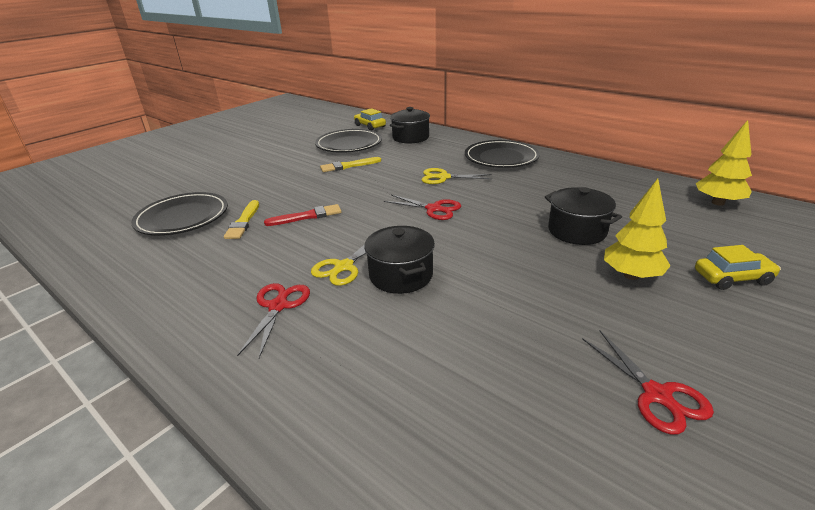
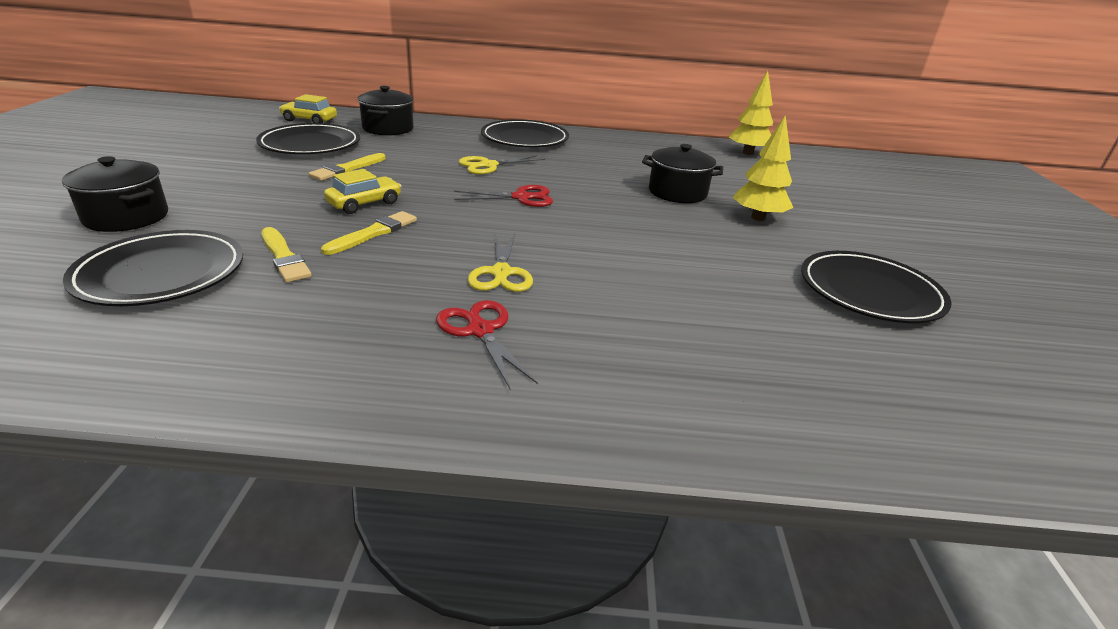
camera: 40 degrees left, 0 degrees up
red brush [264,204,342,226] -> yellow brush [321,211,417,255]
black pot [364,226,435,294] -> black pot moved to [62,156,168,232]
red scissors [582,331,714,435] -> black plate [801,251,952,323]
yellow car [695,245,781,290] -> yellow car moved to [324,169,402,214]

